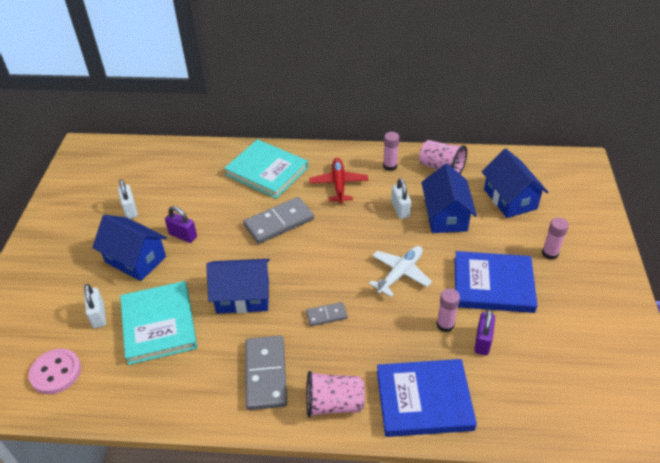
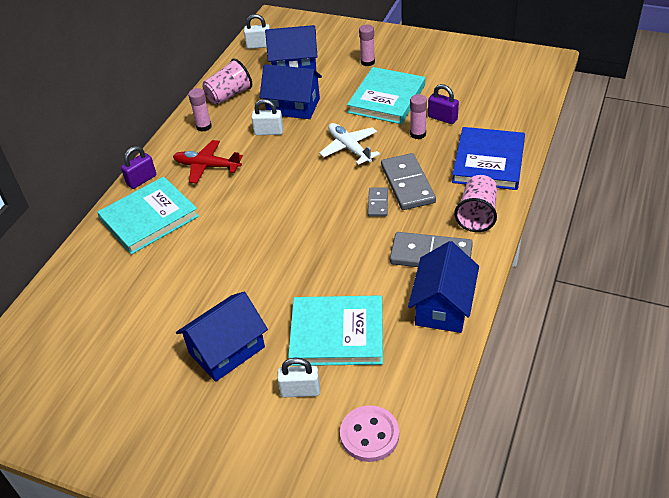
camera: 70 degrees left, 0 degrees up
white padlock [118,179,138,219] -> white padlock moved to [244,14,270,49]
purple padlock [165,206,197,243] -> purple padlock moved to [121,146,156,189]
blue house [206,259,270,314] -> blue house moved to [408,241,479,333]
grey domino [243,197,314,244] -> grey domino moved to [381,153,436,210]
blue book [454,251,538,313] -> turquoise book [347,67,425,124]

